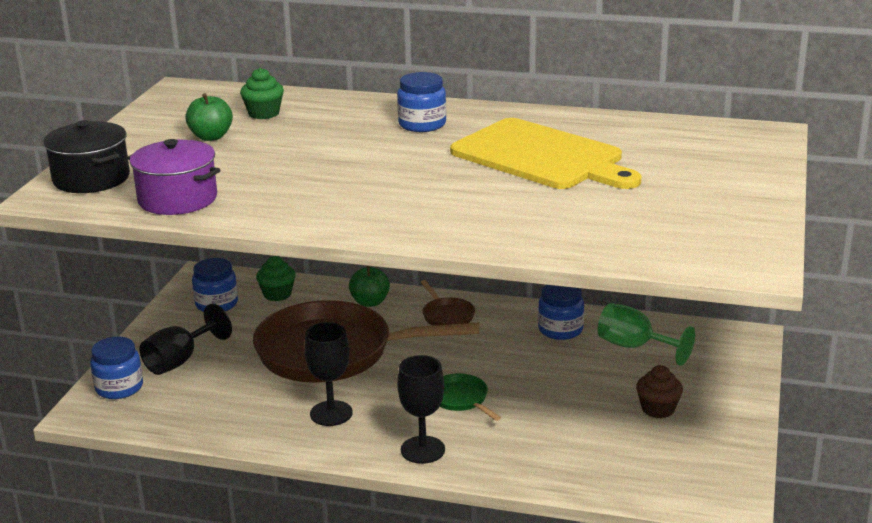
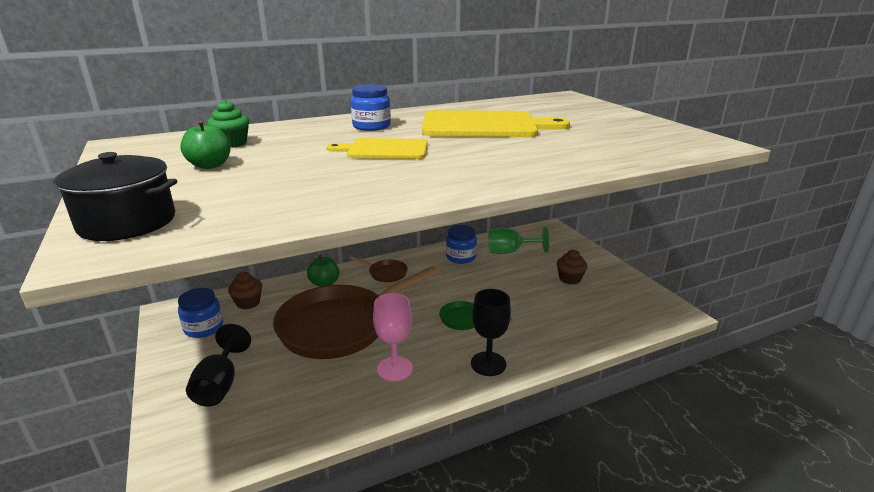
camera: 40 degrees left, 0 degrees up
blue jar [90,337,143,399] -> none
purple pot [128,139,220,215] -> none
green cupcake [256,256,296,301] -> brown cupcake [228,272,262,309]
black goblet [304,322,353,426] -> pink goblet [373,293,413,382]
none -> yellow cutting board [327,138,428,159]

